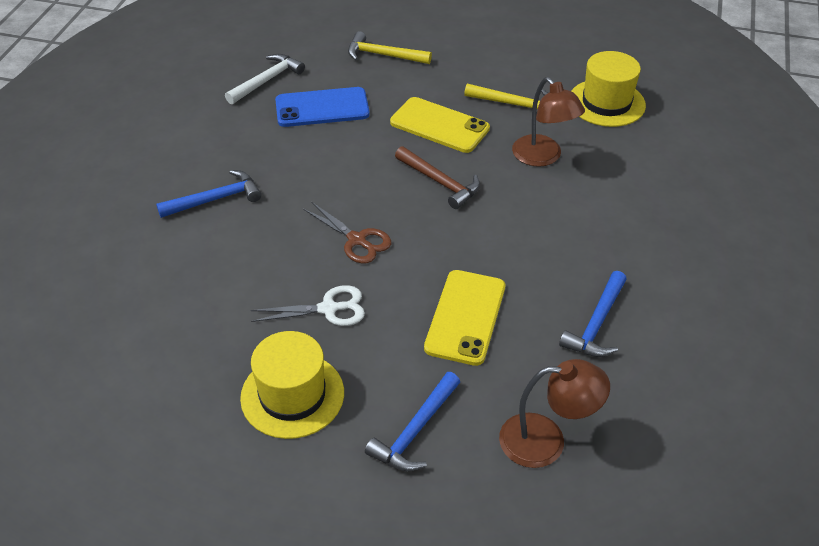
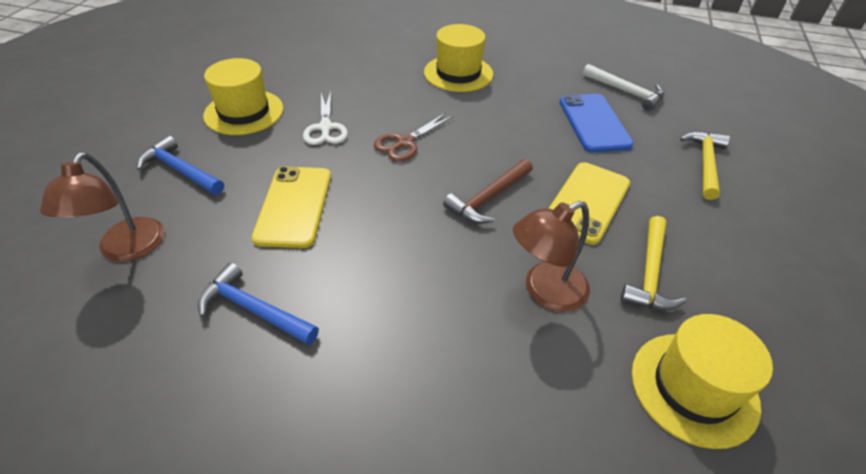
camera: 90 degrees right, 0 degrees up
blue hammer [156,170,261,218] -> yellow hat [424,24,493,92]
yellow phone [424,270,505,366] -> yellow phone turned 75 degrees clockwise [252,166,331,248]

